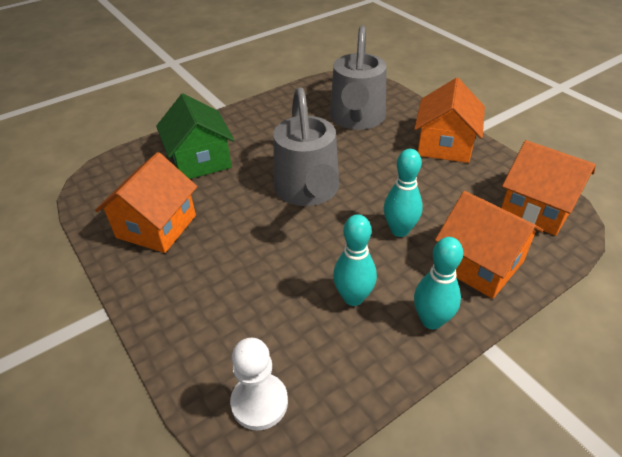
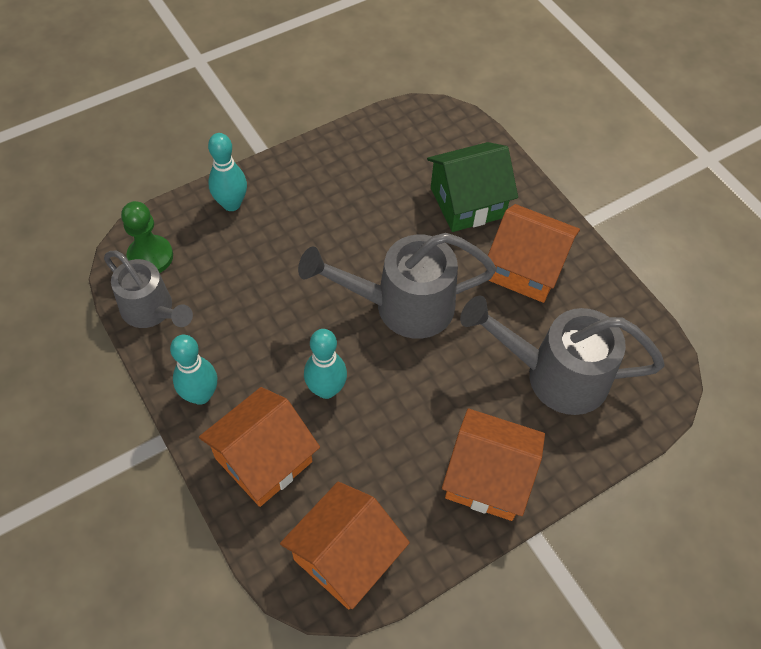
camera: 90 degrees right, 15 degrees up
orange house [95,152,197,253] -> orange house moved to [488,204,580,303]
white pawn [230,338,288,430] -> green pawn [121,201,173,273]
turquoise bowling pin [333,214,377,306] -> turquoise bowling pin moved to [208,133,247,211]
none -> grey watering can [104,251,193,328]

